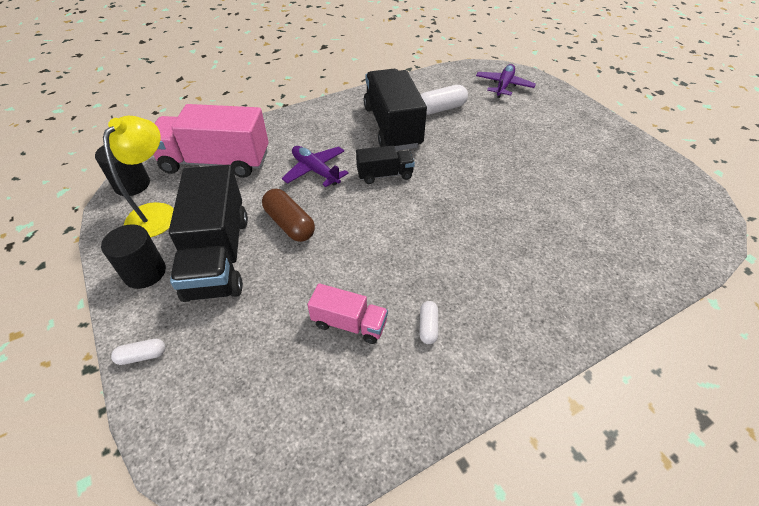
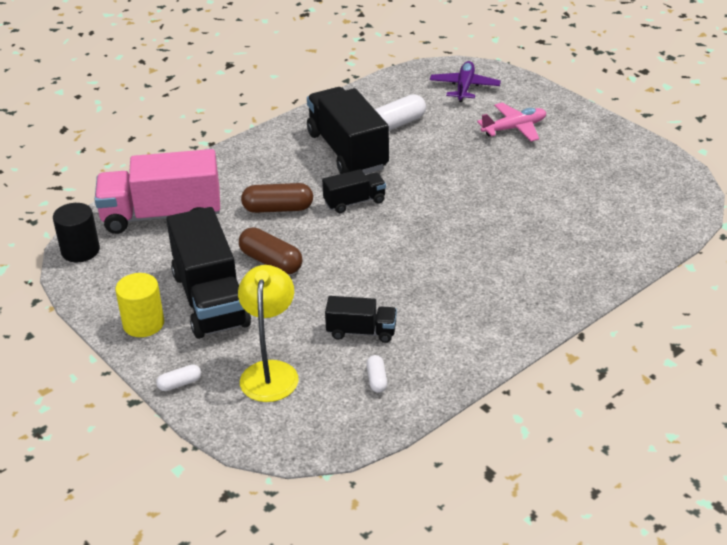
camera: 10 degrees left, 10 degrees down
black cylinder [101,224,166,289] -> yellow cylinder [115,273,164,337]
yellow lamp [103,116,174,237] -> yellow lamp moved to [238,265,299,402]
purple plane [282,146,349,187] -> brown capsule [241,183,313,213]
pink truck [307,283,388,344] -> black truck [325,296,397,343]
white capsule [419,301,438,344] -> white capsule moved to [366,355,388,393]
none -> pink plane [477,103,546,142]

